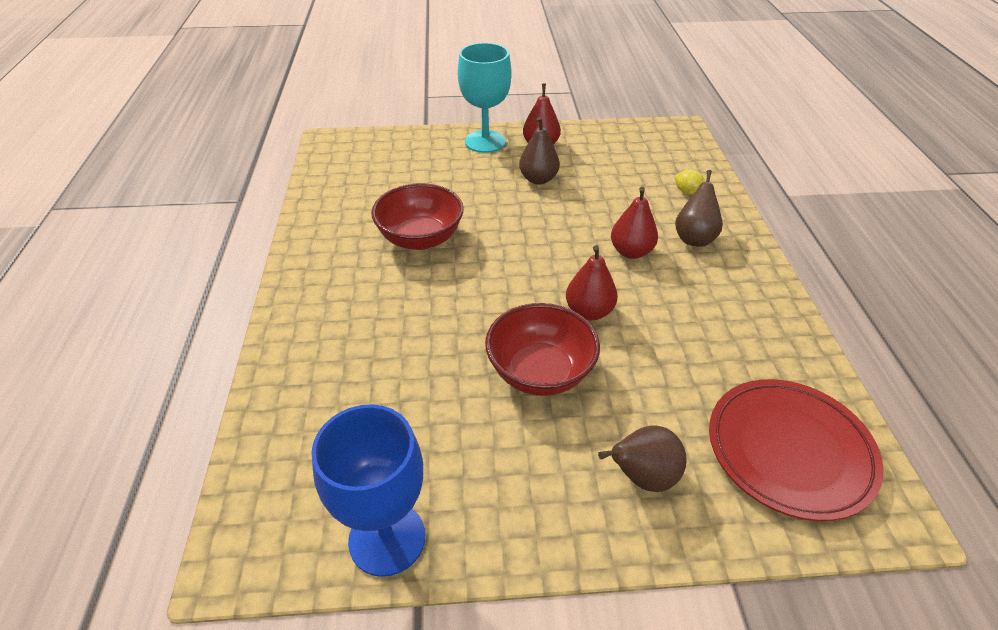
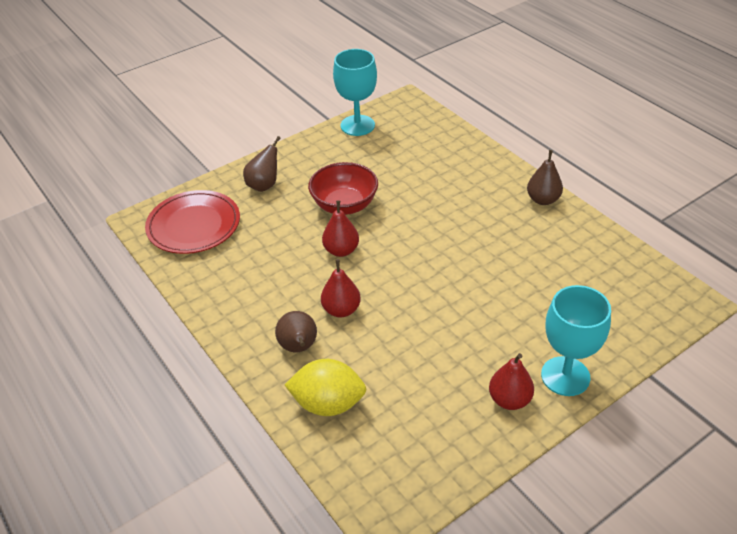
camera: 150 degrees right, 0 degrees up
blue goblet [311,404,425,577] -> turquoise goblet [333,49,377,136]
red bowl [371,183,464,250] -> none
brown pear [519,117,560,184] -> brown pear moved to [527,150,563,205]
yellow lemon [675,170,705,195] -> yellow lemon [285,359,366,416], size x2.18

